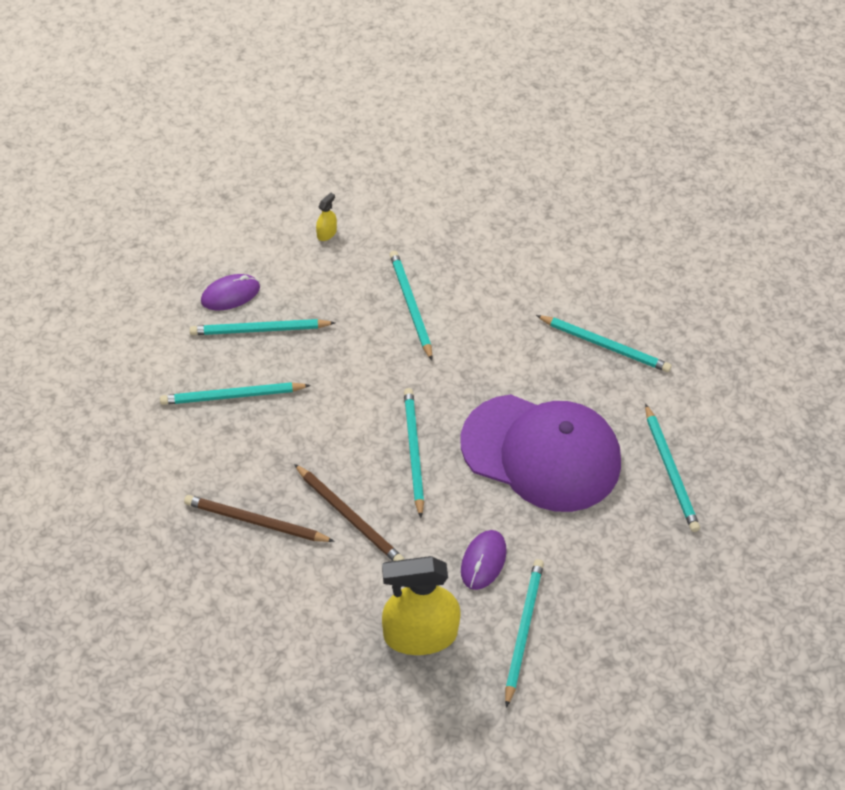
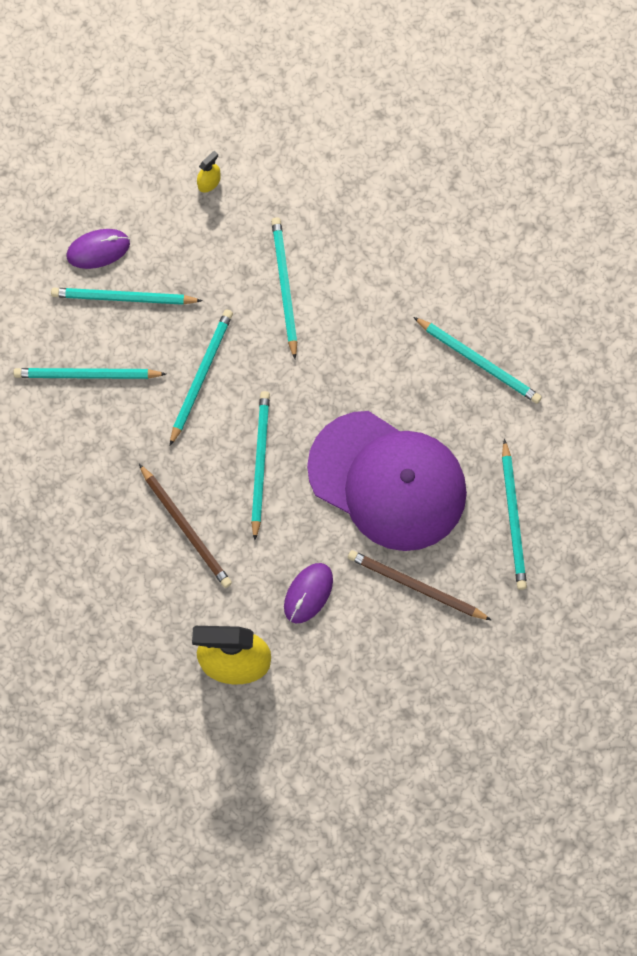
camera: 10 degrees right, 20 degrees up
brown pencil [184,495,335,542] -> brown pencil moved to [348,550,491,620]
turquoise pencil [505,559,544,708] -> turquoise pencil moved to [170,310,233,446]

